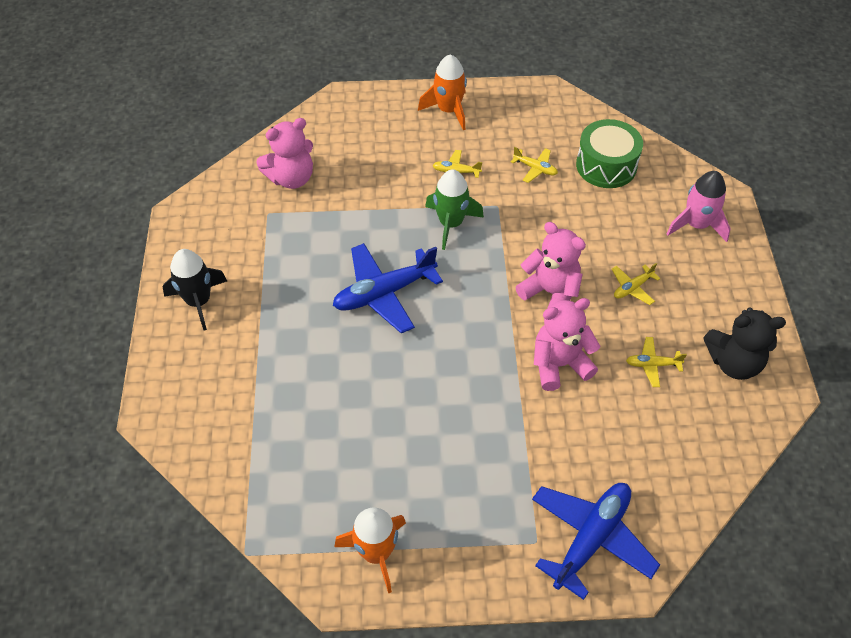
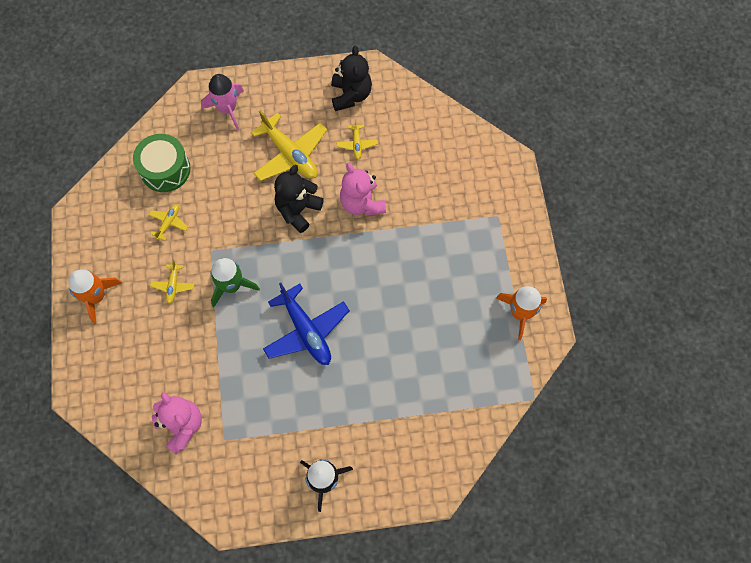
camera: 95 degrees left, 15 degrees up
pink teddy bear [515,222,586,309] -> black teddy bear [274,165,324,233]
blue plane [532,483,660,600] -> none
yellow plane [612,263,661,305] -> yellow plane [251,110,327,181], size x2.09

